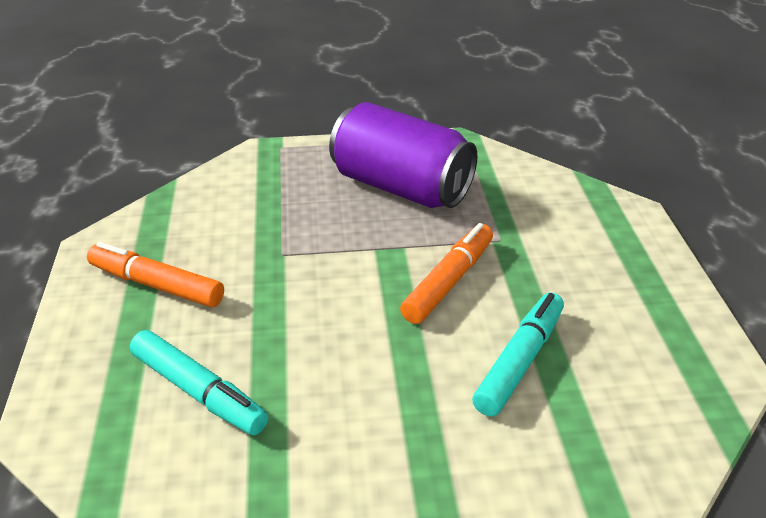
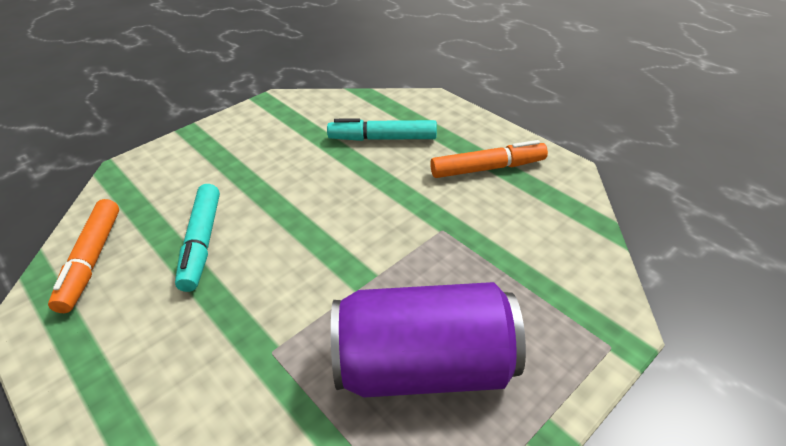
camera: 145 degrees right, 5 degrees up
orange marker [400,223,493,324] -> orange marker moved to [48,199,119,313]

